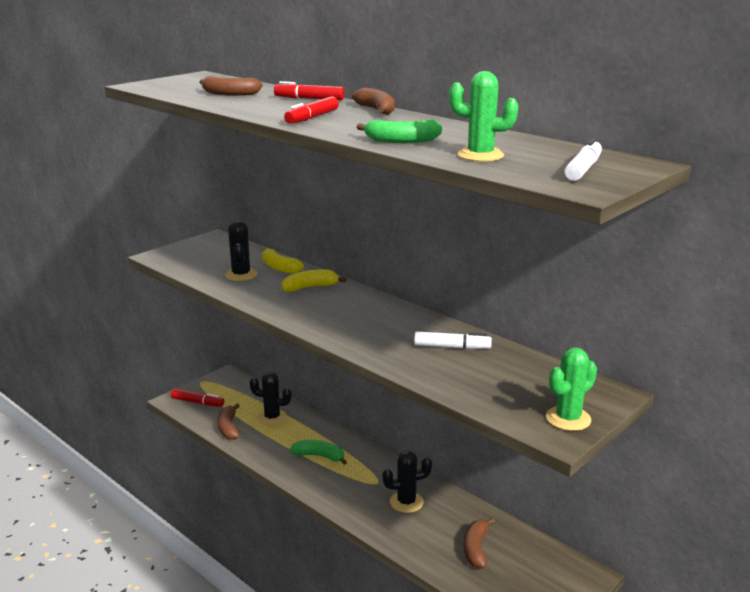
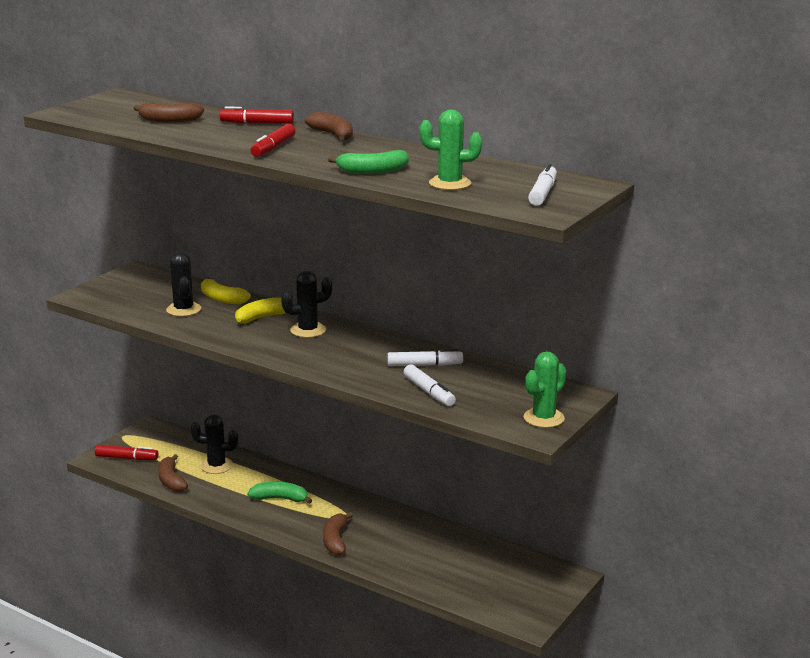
camera: 10 degrees left, 0 degrees up
black cactus [382,451,432,513] -> black cactus moved to [281,271,333,338]
brown banana [464,517,495,569] -> brown banana moved to [323,512,353,555]
none -> white marker [404,365,456,406]

